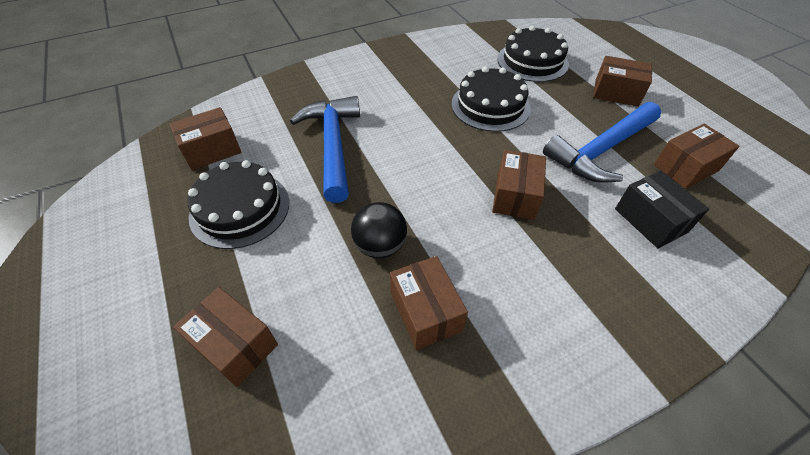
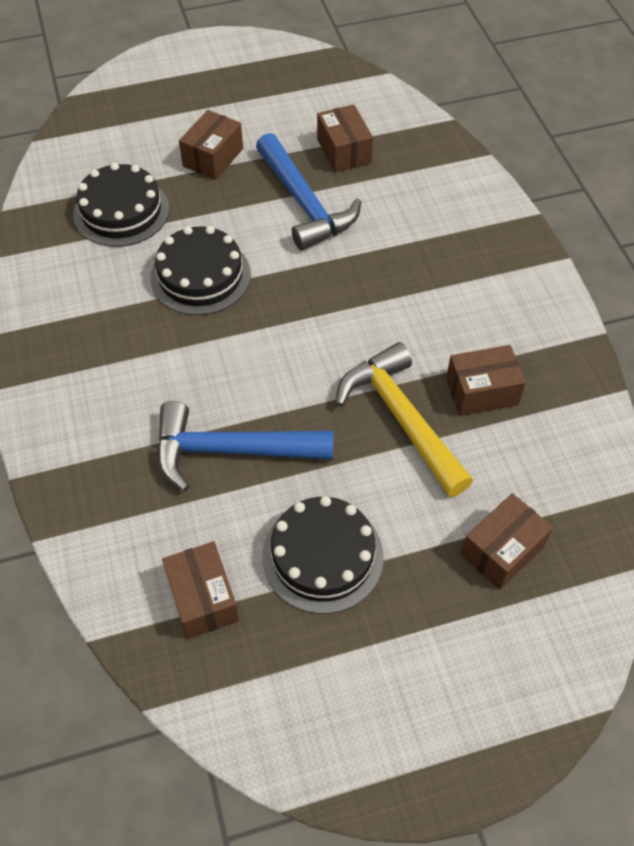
camera: 80 degrees left, 5 degrees up
black ball [351,202,407,258] -> yellow hammer [336,342,473,497]
brown box [492,150,546,220] -> none
black box [615,171,709,248] -> none

